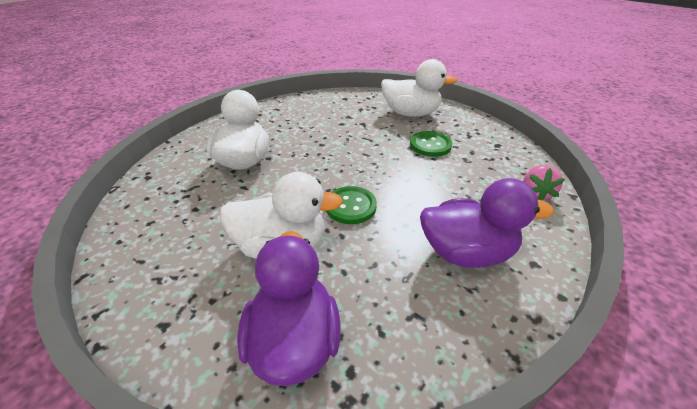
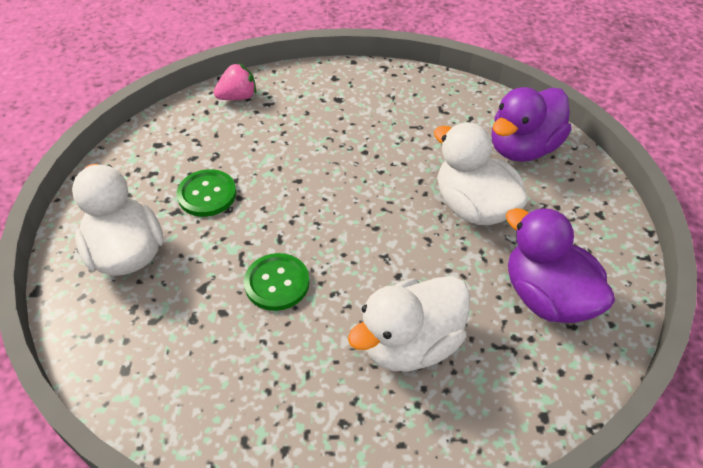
camera: 130 degrees left, 10 degrees up
green button [326,186,377,224] -> green button moved to [244,253,309,311]
purple duck [420,178,554,268] -> purple duck moved to [506,207,615,323]

